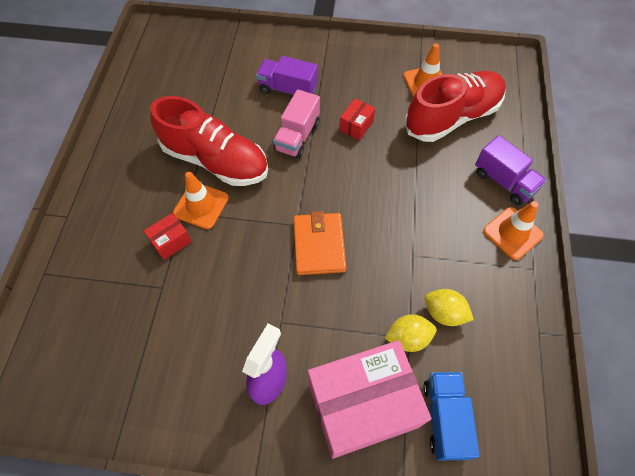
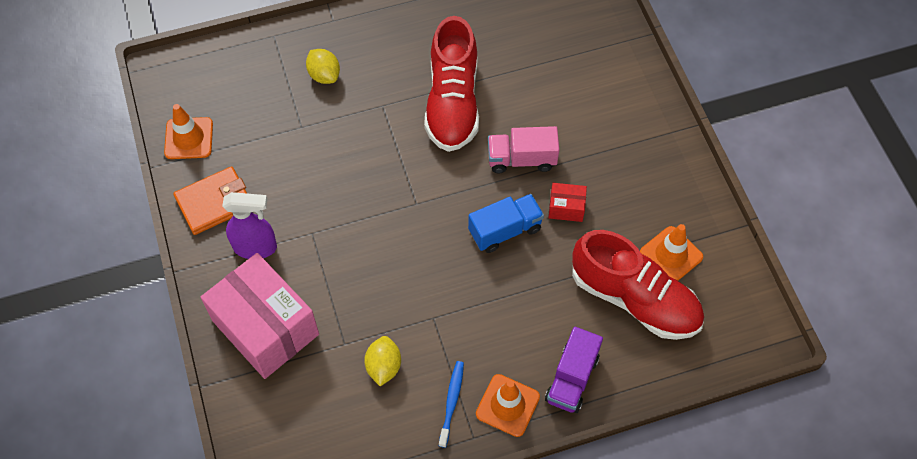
camera: 65 degrees right, 0 degrees up
red box [144,213,192,260] -> none
orange traffic cone [173,172,229,229] -> orange traffic cone moved to [164,104,213,159]
purple truck [256,56,318,95] -> none
orange wallet [293,211,346,275] -> orange wallet moved to [173,166,247,235]
yellow lemon [385,314,436,352] -> yellow lemon moved to [306,49,340,84]
blue truck [423,372,480,461] -> blue truck moved to [468,194,544,253]
none -> blue toothbrush [439,361,464,448]

